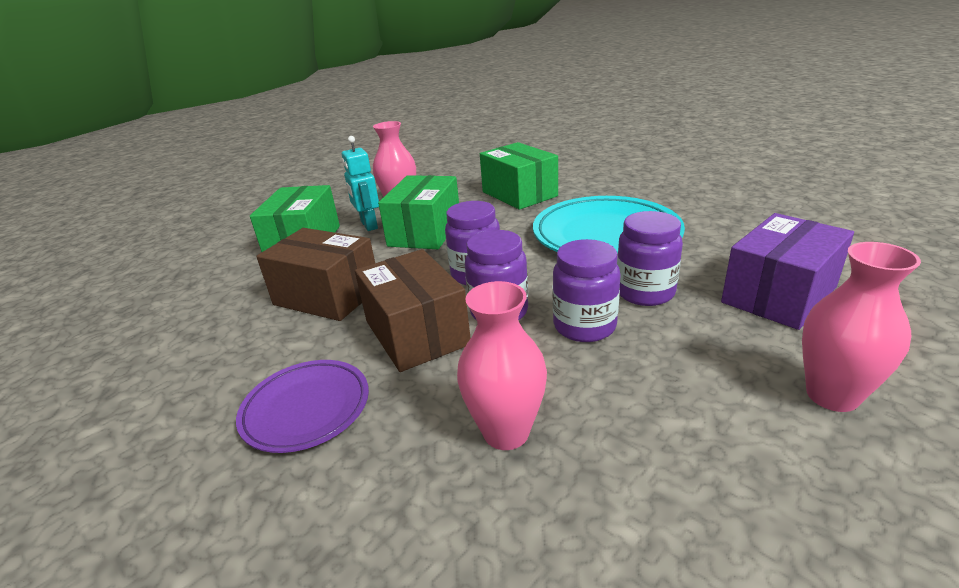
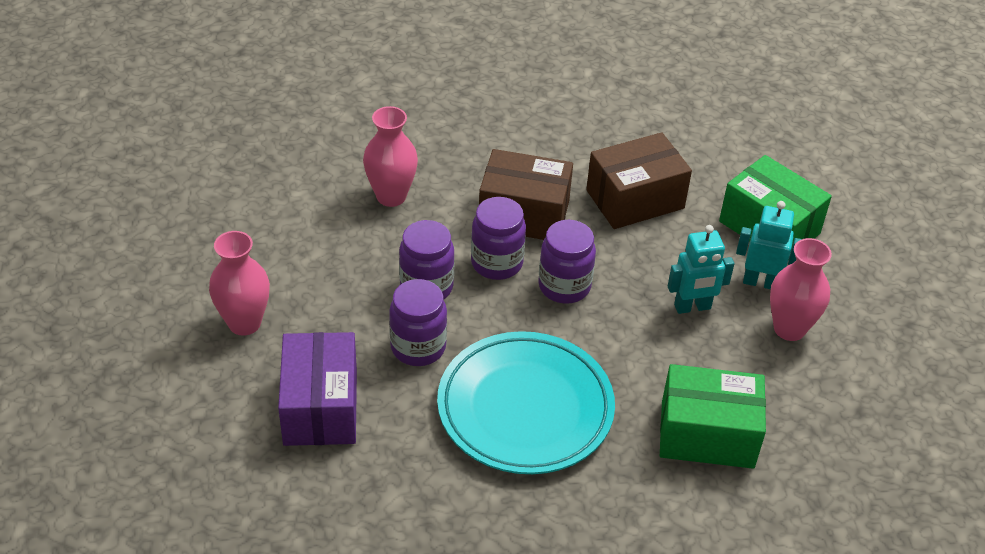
camera: 125 degrees right, 15 degrees up
purple plate [236,360,369,453] -> none
green box [378,175,459,249] -> turquoise robot [668,225,734,314]

